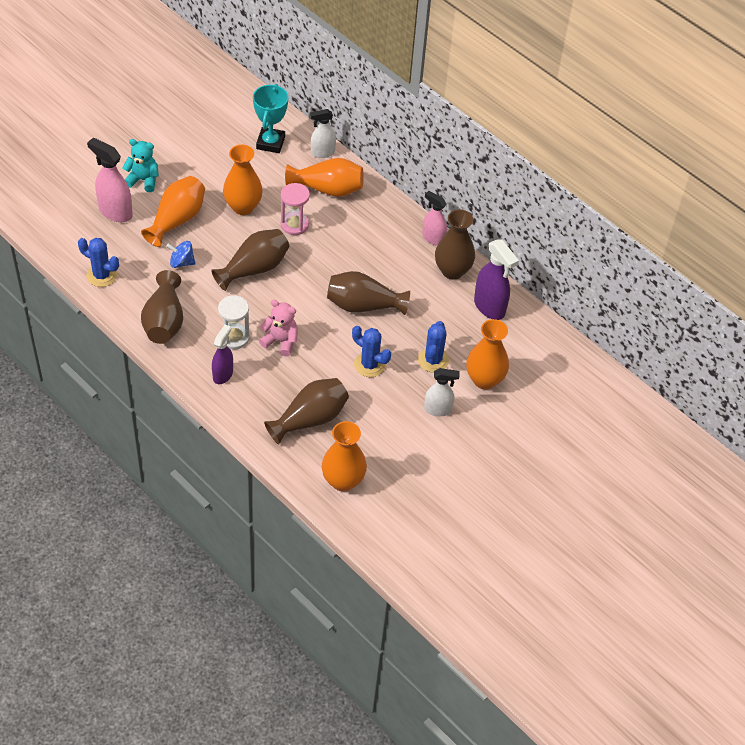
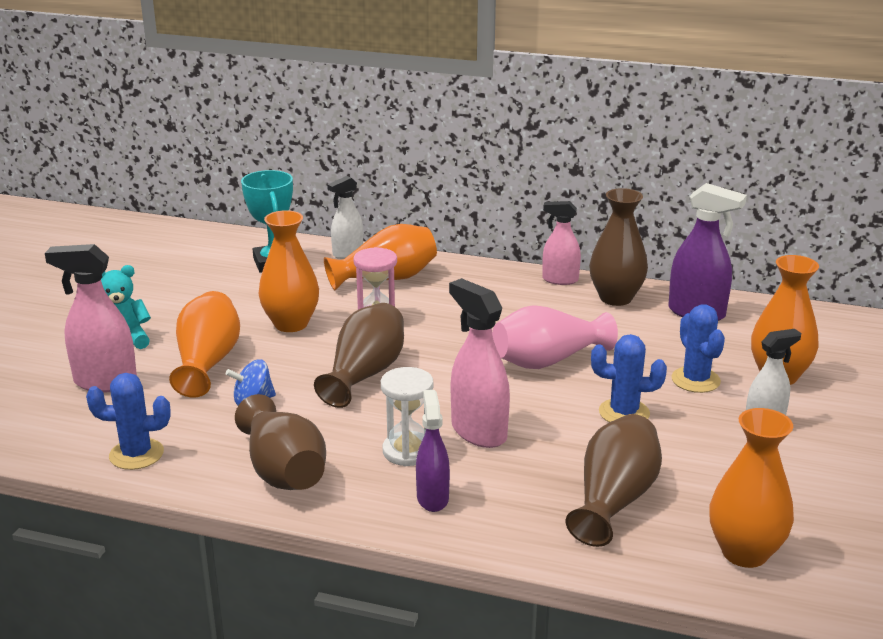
camera: 25 degrees left, 25 degrees down
pink teddy bear [259,300,298,357] -> pink spray bottle [449,278,510,448]
brown vase [327,271,410,315] -> pink vase [492,305,618,369]

